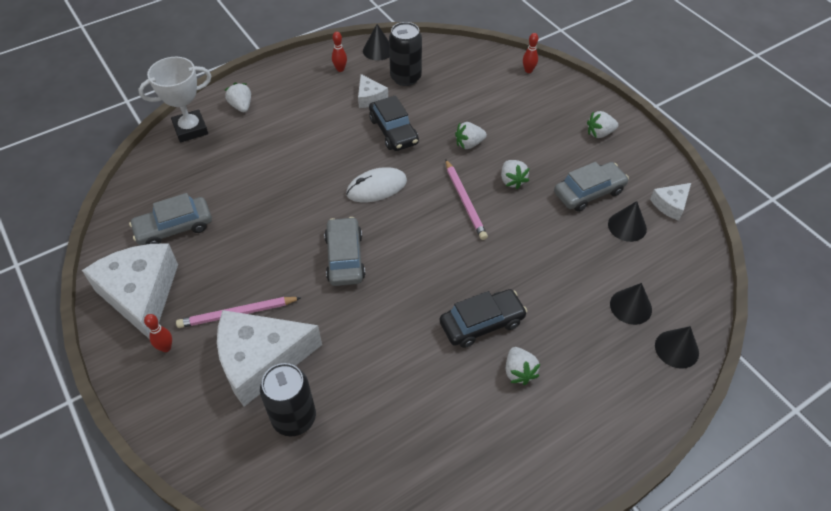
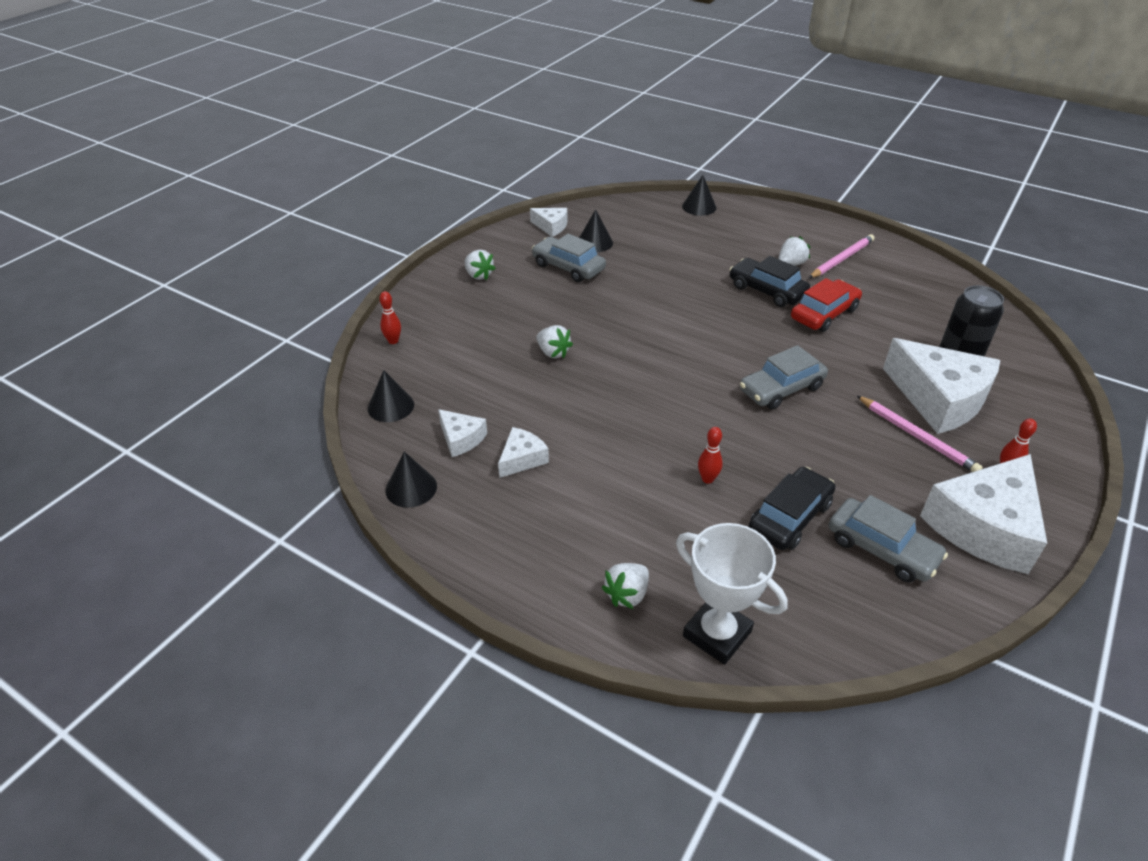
camera: 115 degrees left, 10 degrees down
red bowling pin [332,32,347,72] -> red bowling pin moved to [698,427,723,484]
white mouse [346,167,407,202] -> none
black car [369,95,419,151] -> black car moved to [749,467,836,550]
black can [389,22,422,86] -> white cheese [438,409,487,457]
pink pencil [445,159,488,240] -> pink pencil moved to [809,234,875,278]
white strawberry [501,160,530,189] -> none
black cone [610,283,652,325] -> black cone moved to [368,370,414,422]
none -> red car [791,278,862,332]

